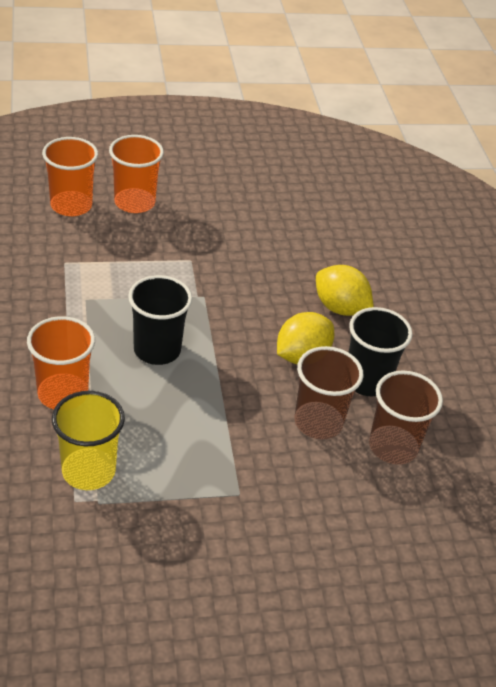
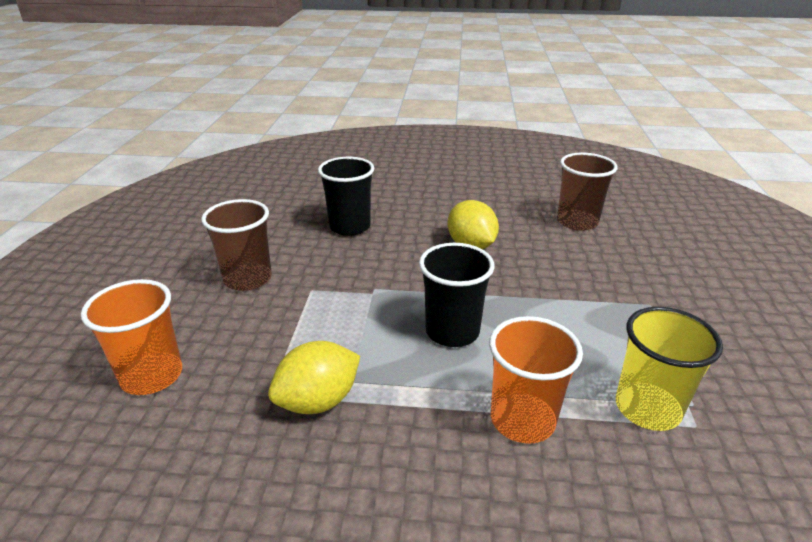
camera: 70 degrees left, 10 degrees down
orange cup [109,135,164,213] -> none
brown cup [295,346,363,439] -> brown cup moved to [201,199,272,291]
yellow lemon [316,265,374,316] -> yellow lemon moved to [268,341,360,414]
black cup [348,307,413,397] -> black cup moved to [318,157,374,236]

